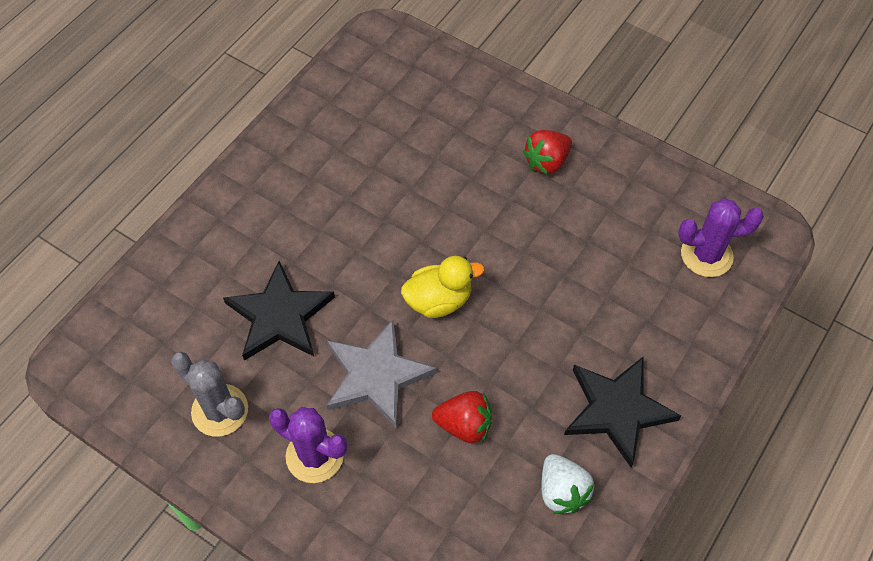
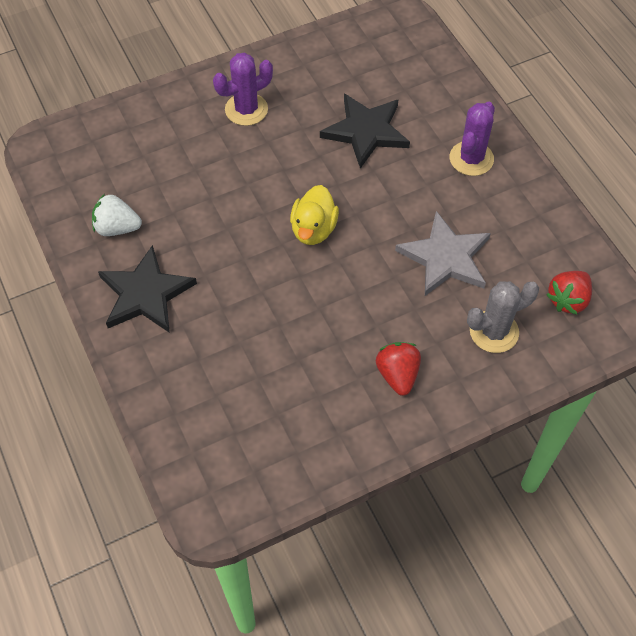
camera: 120 degrees right, 0 degrees up
grey cactus [171,352,248,436] -> grey cactus moved to [467,281,539,353]
grey star [327,320,436,428] -> grey star moved to [395,211,491,296]
red strawberry [432,391,492,443] -> red strawberry moved to [546,271,592,315]
purple cactus [678,198,764,277] -> purple cactus moved to [450,102,495,176]

